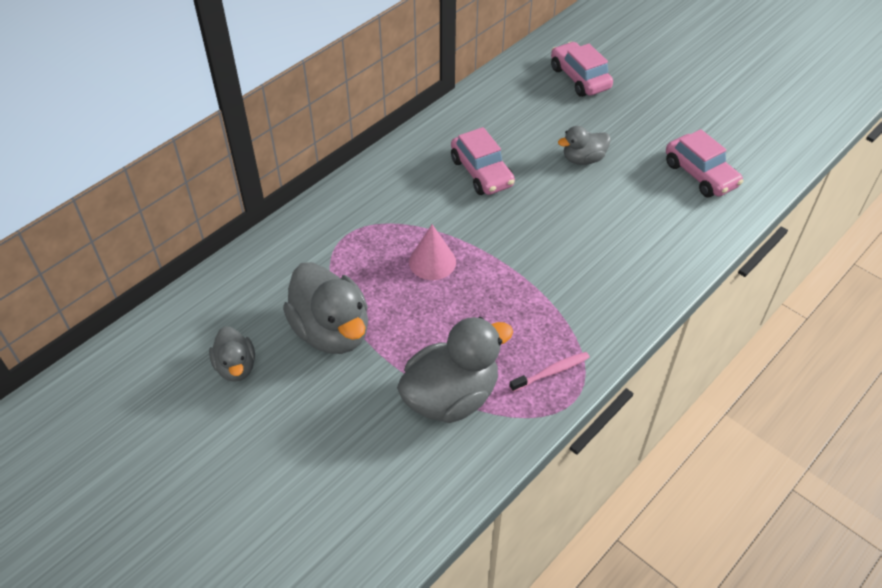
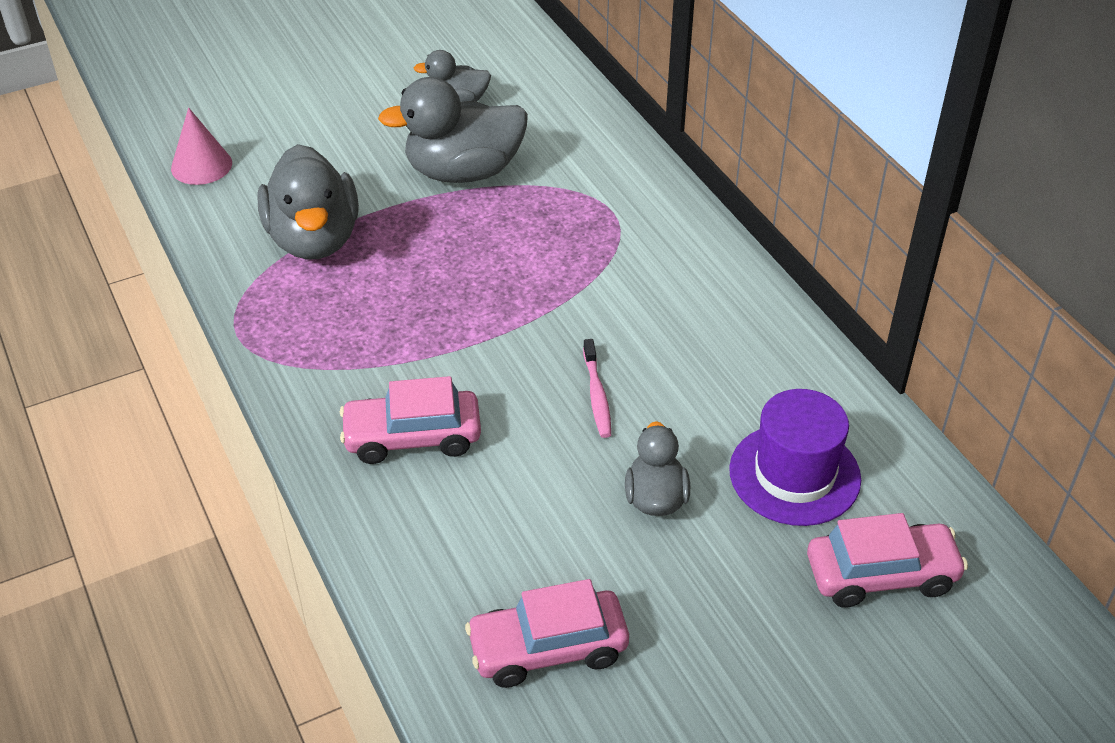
camera: 110 degrees right, 5 degrees down
pink cone [409,224,456,280] -> pink cone moved to [171,108,232,185]
pink car [451,127,515,195] -> pink car moved to [340,376,481,464]
pink toothbrush [509,352,590,392] -> pink toothbrush moved to [583,339,611,438]
none -> purple hat [729,389,861,526]

